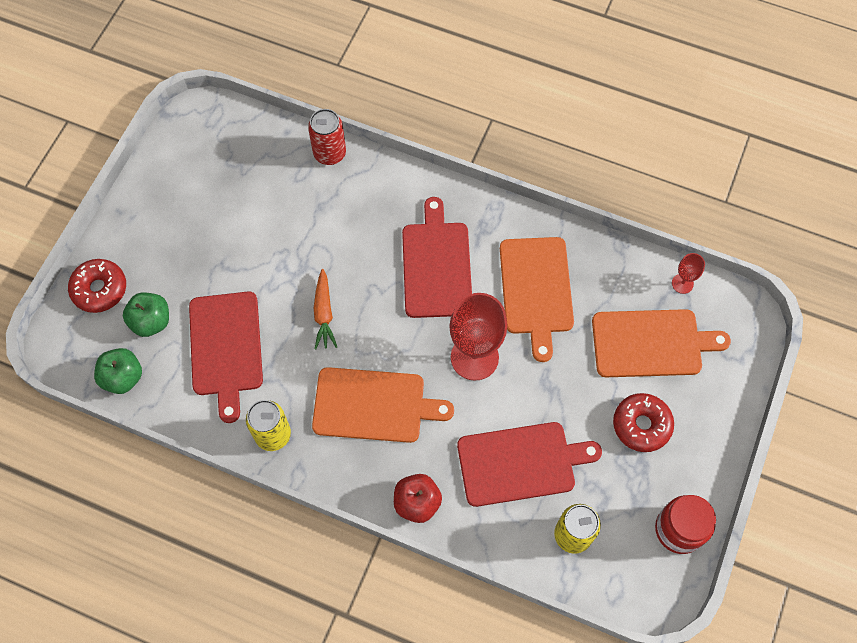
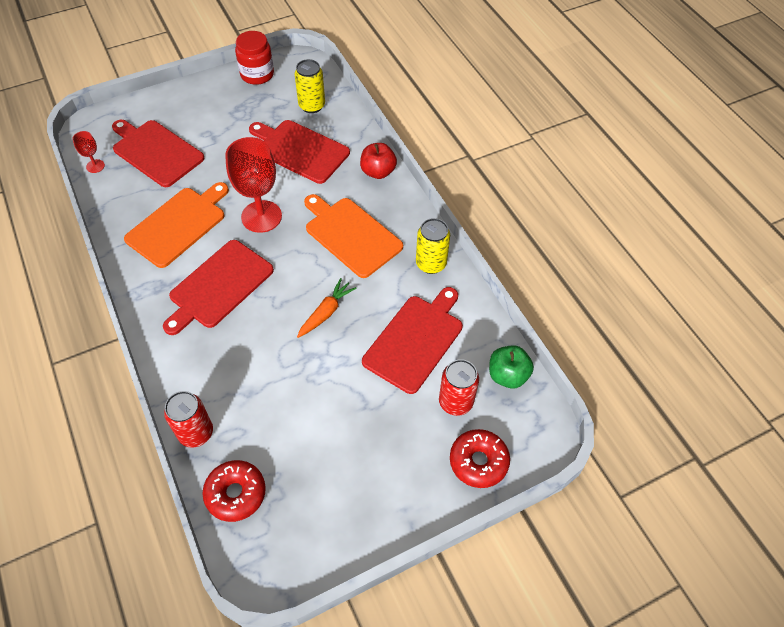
camera: 140 degrees left, 10 degrees down
green apple [123,292,169,337] -> red can [439,359,479,416]
orange cutting board [592,309,731,377] -> red cutting board [112,120,205,187]
red donut [613,393,674,452] -> red donut moved to [202,460,266,522]

